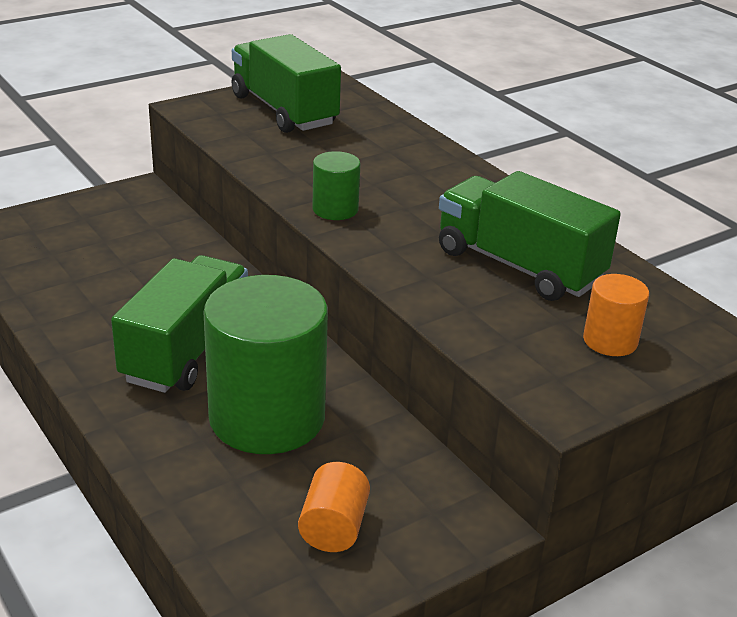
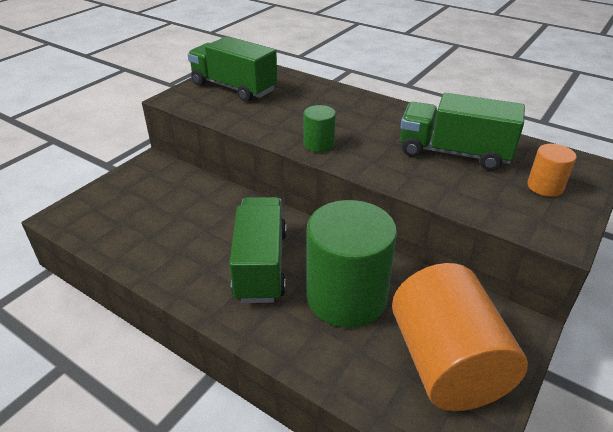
camera: 20 degrees left, 5 degrees up
orange cylinder [298,462,370,552] -> orange cylinder [392,263,528,411], size x2.21

